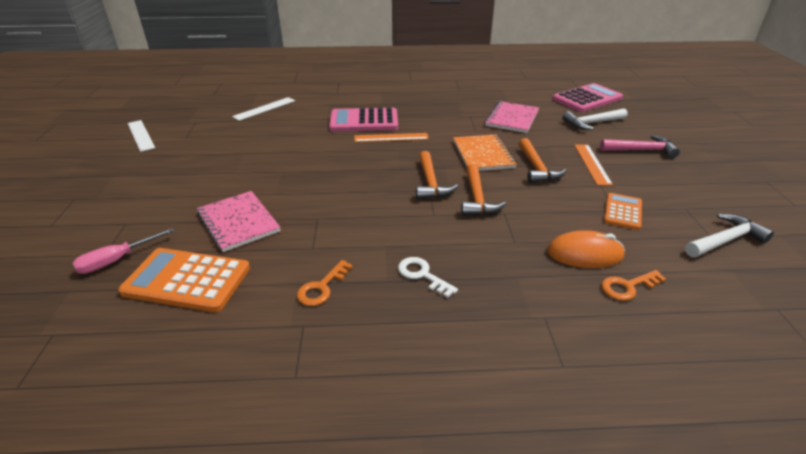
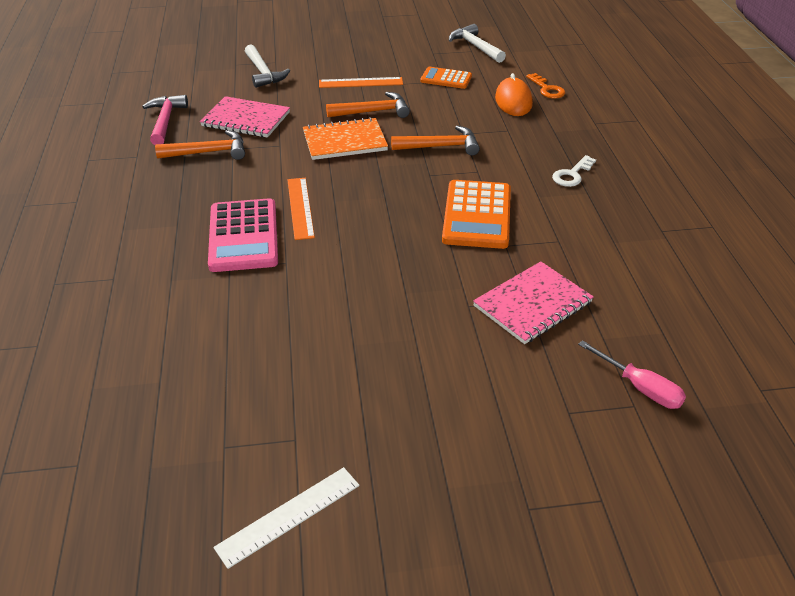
camera: 95 degrees left, 5 degrees up
orange calculator [118,248,250,312] -> orange calculator moved to [442,180,511,249]
white ruler [232,97,295,121] -> none
orange key [297,260,353,306] -> none
orange hammer [416,151,458,200] -> orange hammer moved to [155,130,245,160]
pink calculator [553,83,623,112] -> none
pink hammer [600,135,680,158] -> pink hammer moved to [142,95,188,145]

